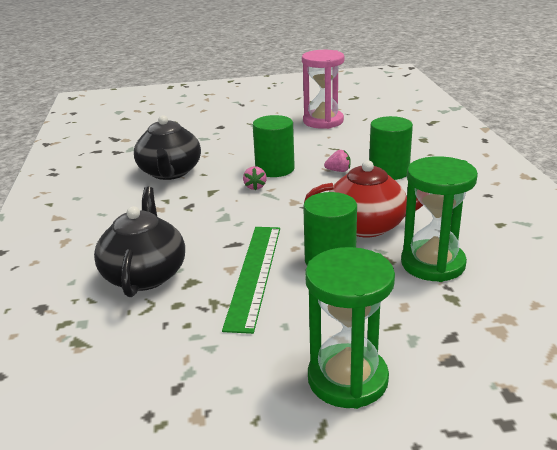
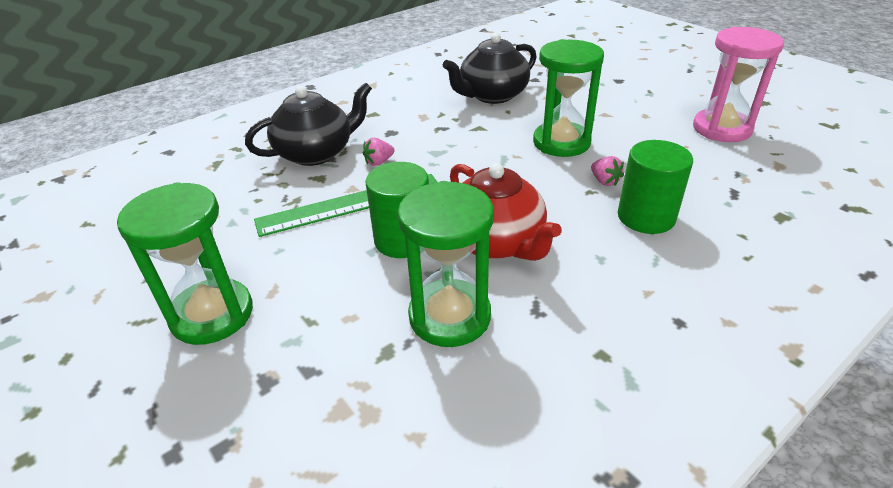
camera: 60 degrees right, 10 degrees up
pink strawberry [243,166,267,191] -> pink strawberry moved to [363,138,395,166]
green cylinder [253,115,295,177] -> green hourglass [533,39,604,157]

